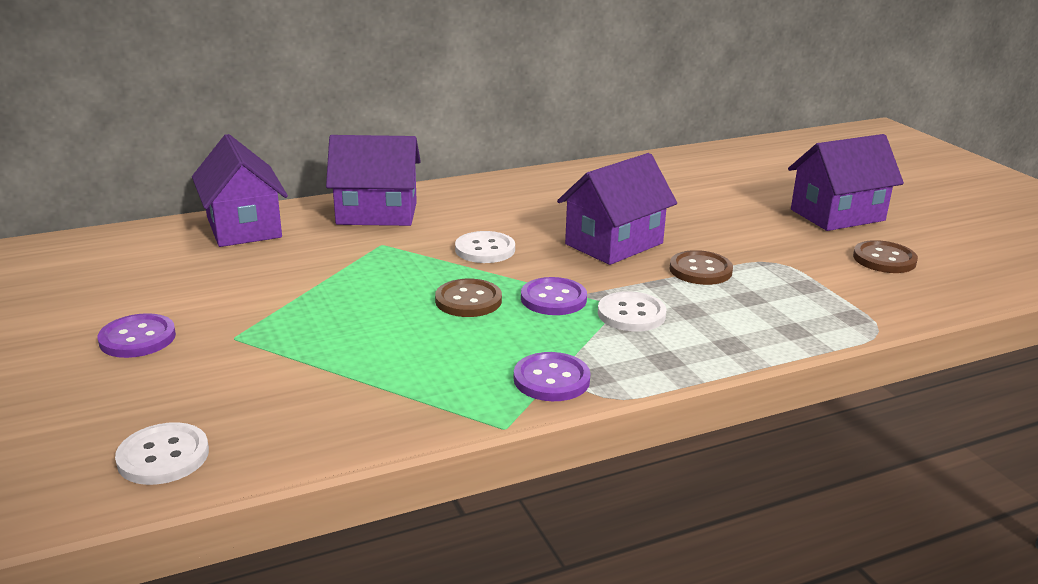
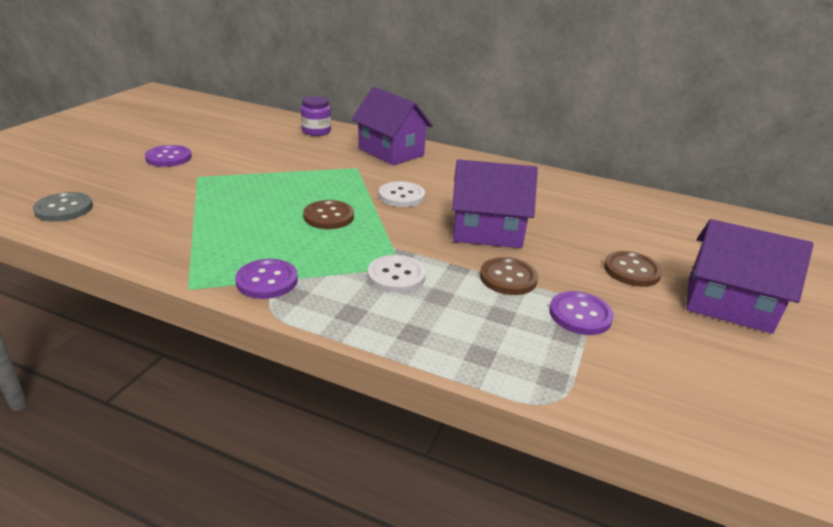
camera: 45 degrees right, 5 degrees up
white button [115,422,209,485] -> grey button [33,192,93,222]
purple house [192,134,288,247] -> purple jar [301,96,331,136]
purple button [521,277,587,315] -> purple button moved to [549,291,614,335]
brown button [853,240,918,273] -> brown button moved to [604,251,662,287]

